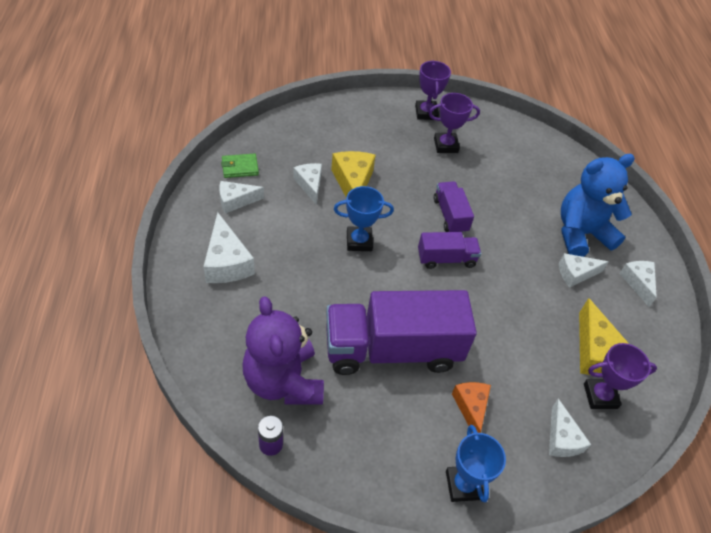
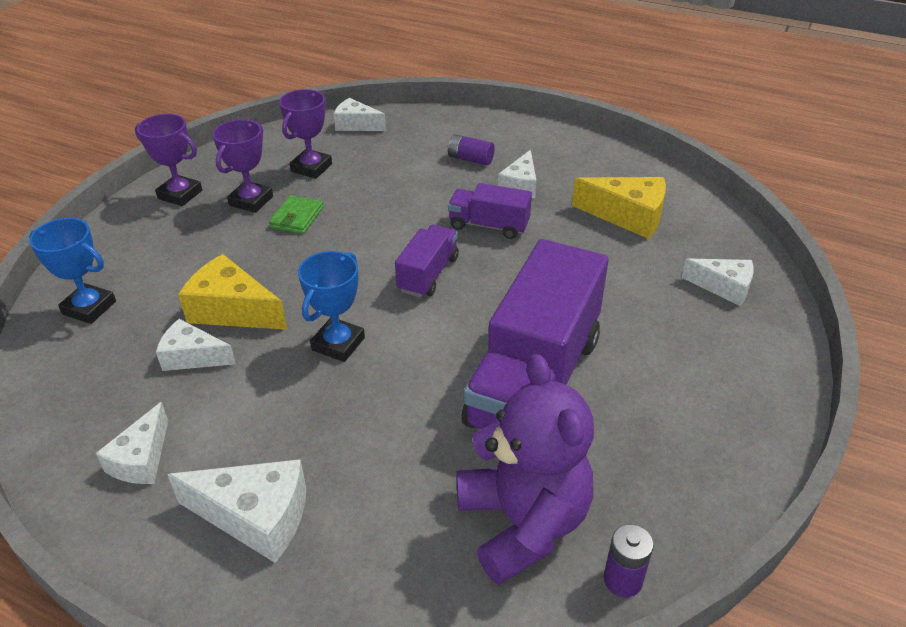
camera: 55 degrees left, 10 degrees down
green wallet [221,154,259,178] -> green wallet moved to [269,195,323,234]
purple teddy bear [242,296,324,405] -> purple teddy bear turned 120 degrees counterclockwise [456,354,594,585]
purple truck [433,181,474,233] -> purple truck moved to [448,183,532,239]
blue trophy [446,425,506,502] -> blue trophy moved to [29,218,116,324]
orange cheese [452,382,491,433] -> none
blue teddy bear [561,154,635,257] -> purple battery [448,134,495,165]
purple trophy [584,343,657,409] -> purple trophy moved to [279,89,332,179]
white cheese [619,261,657,307] -> white cheese moved to [334,98,386,131]

